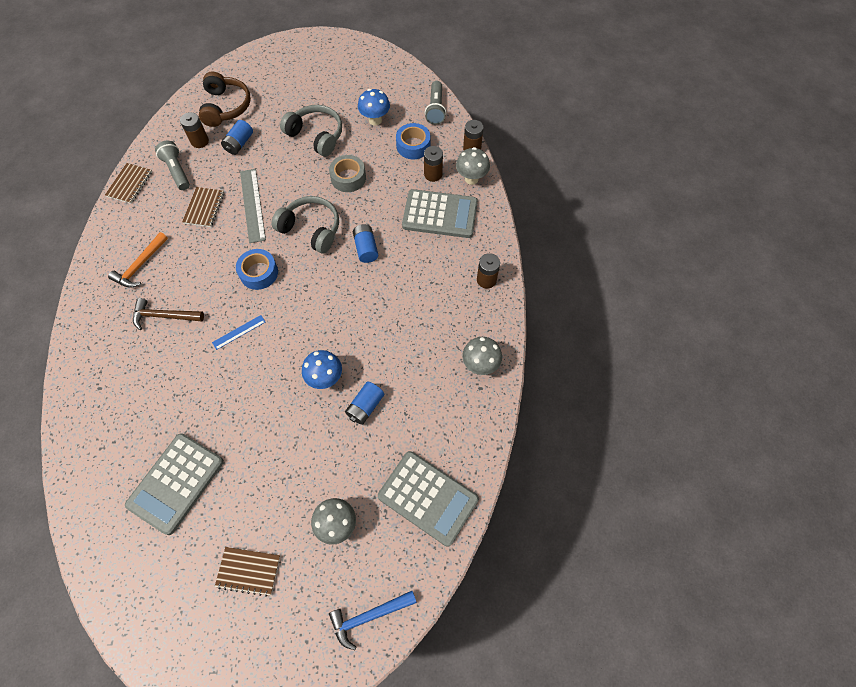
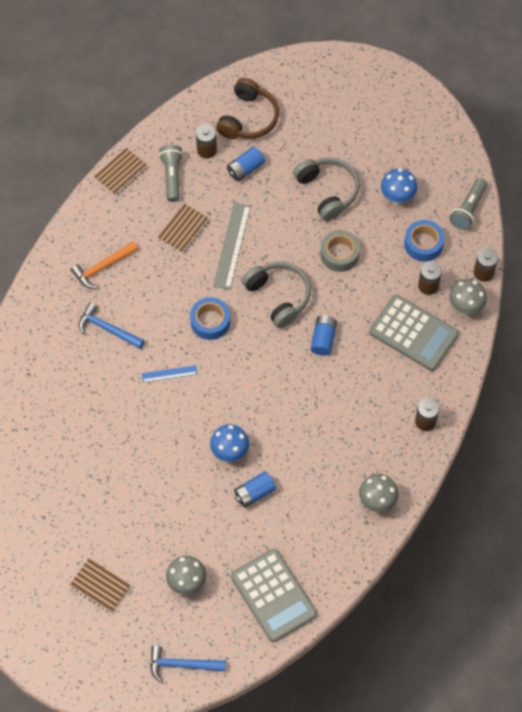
camera: 25 degrees right, 0 degrees up
grey calculator [125,433,224,535] -> none
brown hammer [133,298,204,330] -> blue hammer [78,302,145,349]

